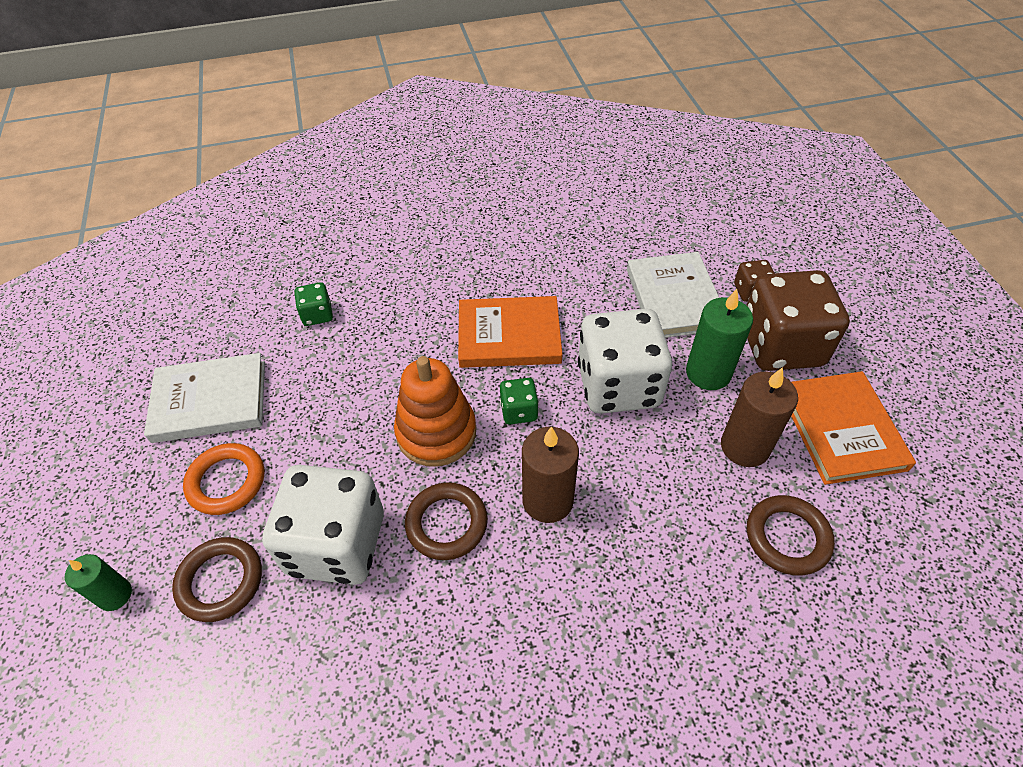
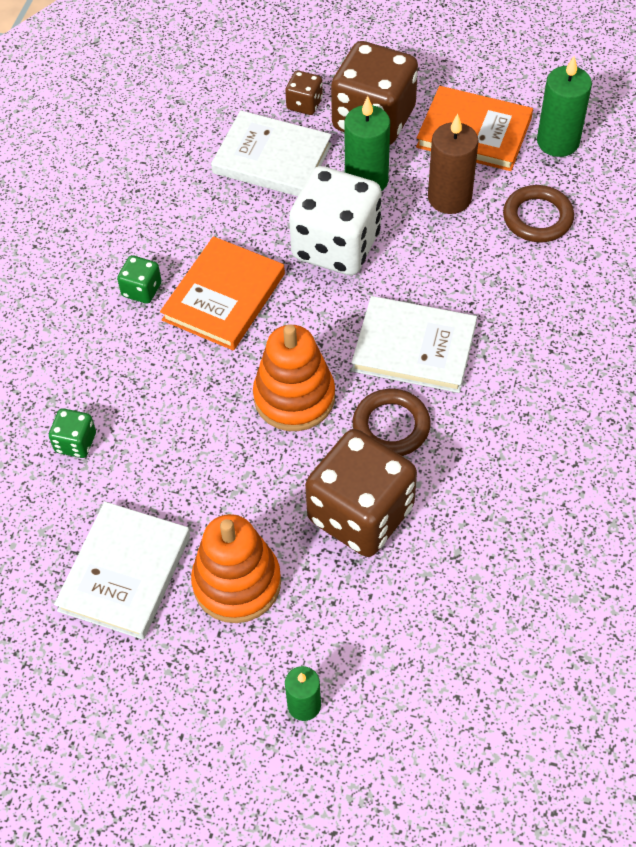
camera: 60 degrees left, 5 degrees up
brown ring [172,537,262,622] -> none
orange ring [183,443,264,515] -> orange stacking toy [191,514,281,623]
white dice [262,465,384,585] -> brown dice [305,429,417,557]
green dice [500,378,538,425] -> green dice moved to [117,255,162,304]
brown candle [522,426,579,523] -> white book [351,296,477,393]
none -> green candle [537,56,592,157]

